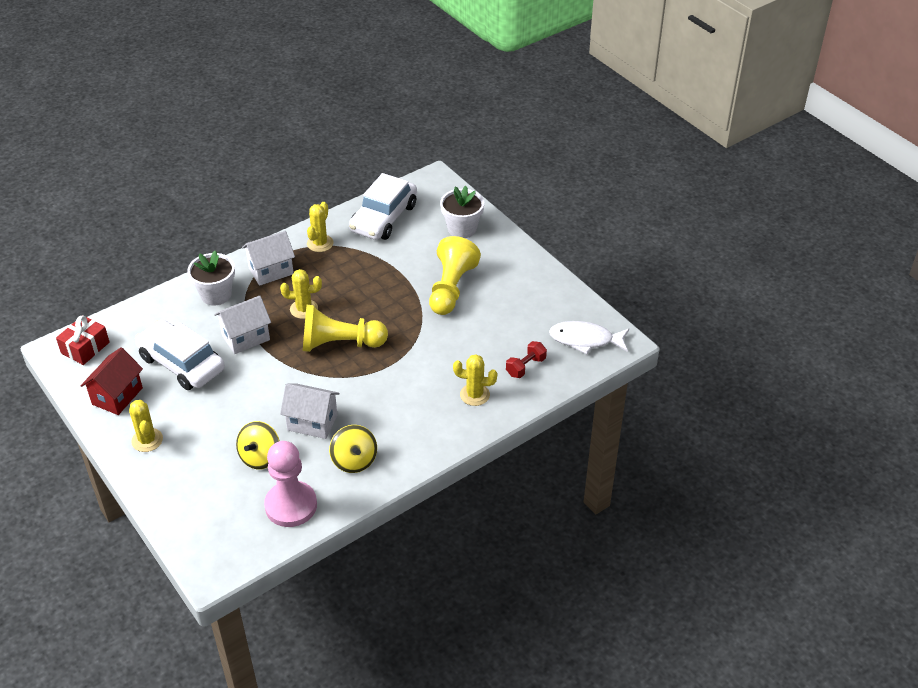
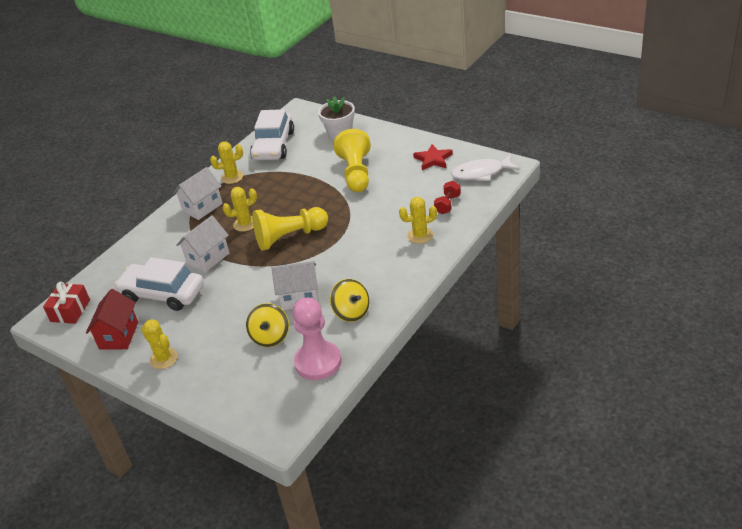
camera: 15 degrees left, 5 degrees down
white flower pot [187,251,235,305] -> none
yellow cactus [307,202,334,252] -> yellow cactus turned 75 degrees clockwise [210,141,243,184]
none -> red star [413,144,453,170]

